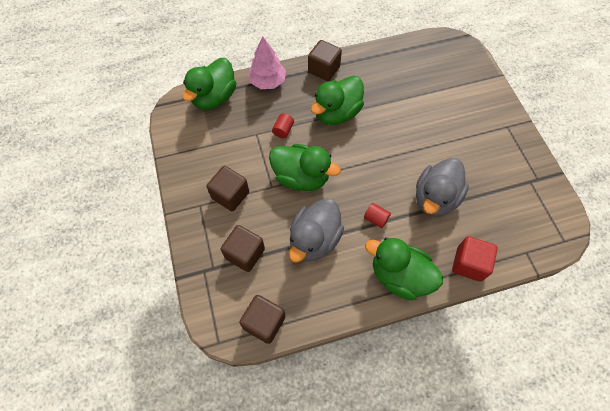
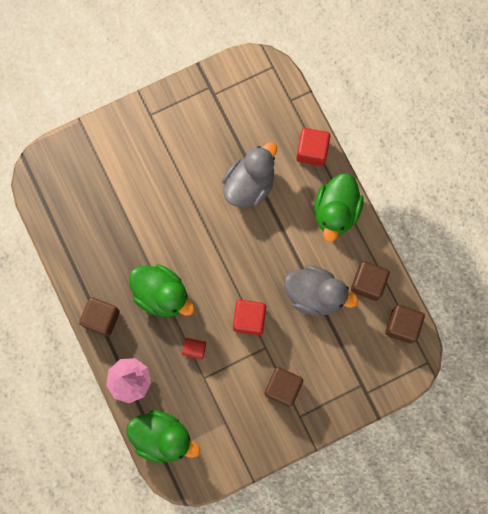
camera: 100 degrees left, 15 degrees up
brown cube [221,225,265,272] -> brown cube moved to [351,261,390,301]
green duck [269,144,341,191] -> red cube [233,300,266,335]
red cylinder [364,203,391,228] -> none
grey duck [416,158,469,217] -> grey duck turned 75 degrees counterclockwise [222,142,277,207]

